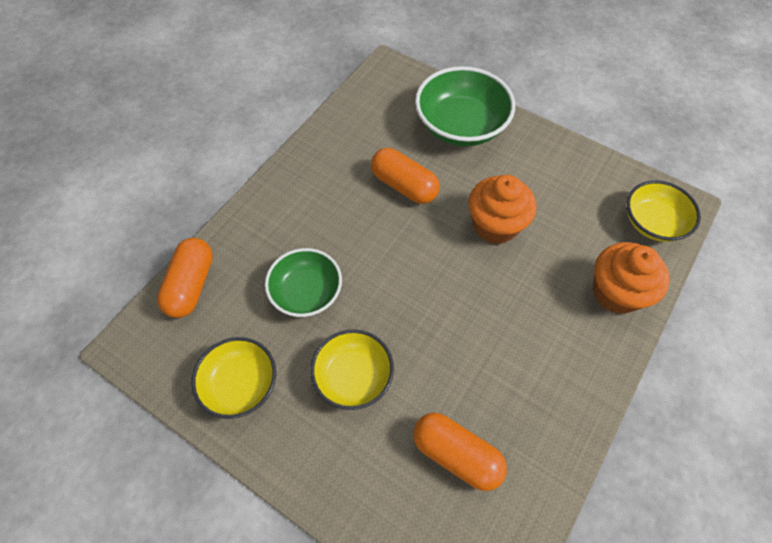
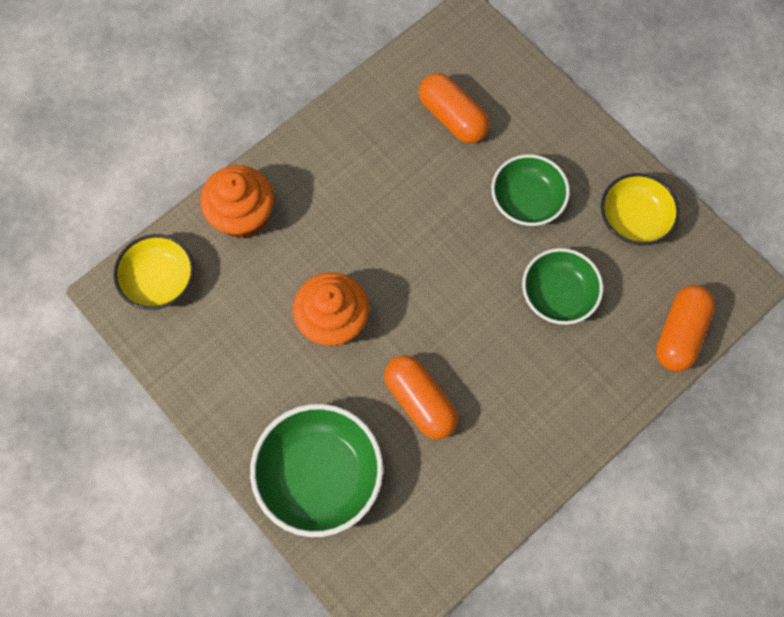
camera: 165 degrees left, 10 degrees up
yellow bowl [311,329,394,410] -> green bowl [491,154,570,226]

